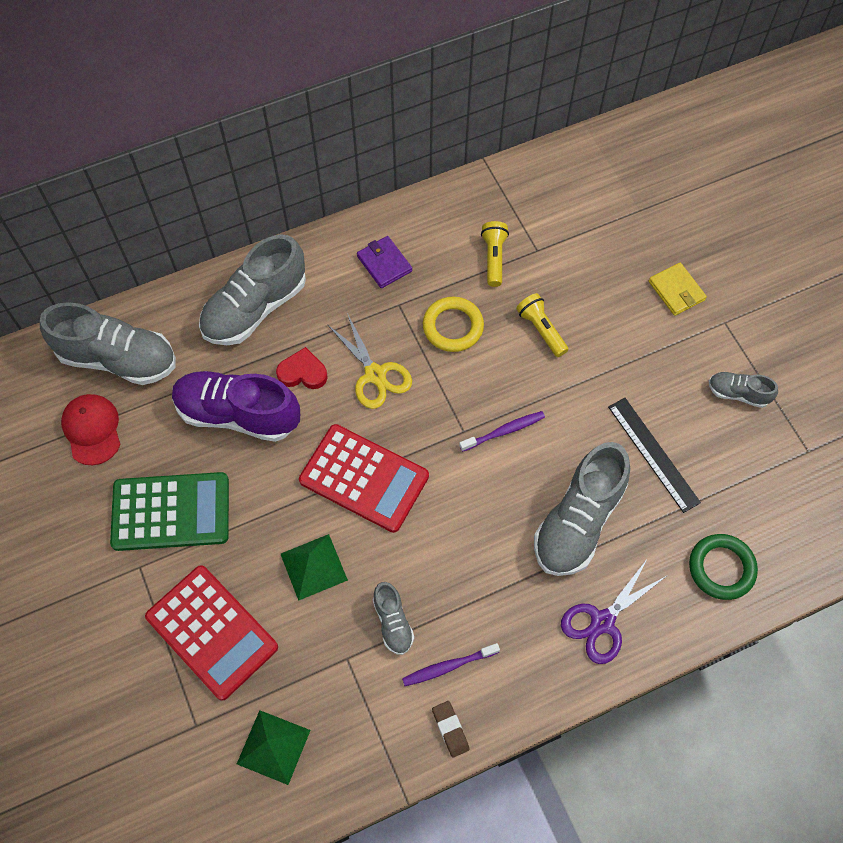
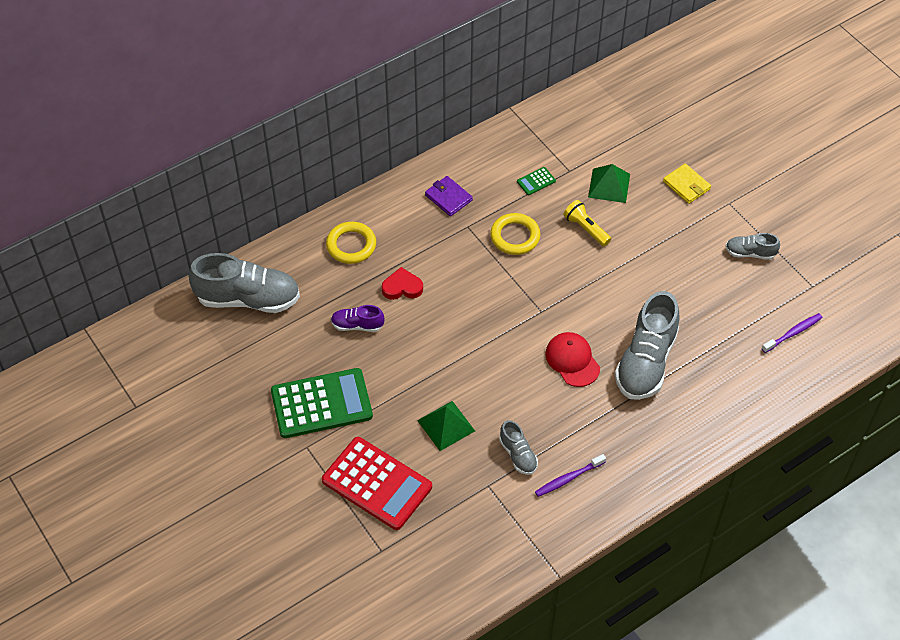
camera: 10 degrees left, 10 degrees down
red cap [61,394,121,465] -> red cap moved to [545,332,600,387]
purple shoe [172,371,300,442] -> purple shoe [331,305,385,332], size x0.49
grey shoe [199,234,306,345] -> yellow ring [326,222,376,264]
green pyramid [237,710,310,785] -> green pyramid moved to [588,164,630,203]
red calculator [299,424,429,533] -> none
yellow scissors [327,313,412,409] -> none
brown eraser [432,701,469,758] -> none
purple toothbrush [459,411,545,452] -> purple toothbrush moved to [762,313,822,353]
yellow flashlight [481,221,509,287] -> green calculator [517,167,556,195]
purple scissors [561,558,668,664] -> none
black ruler [608,398,701,513] -> none
green ring [689,534,758,600] -> none

